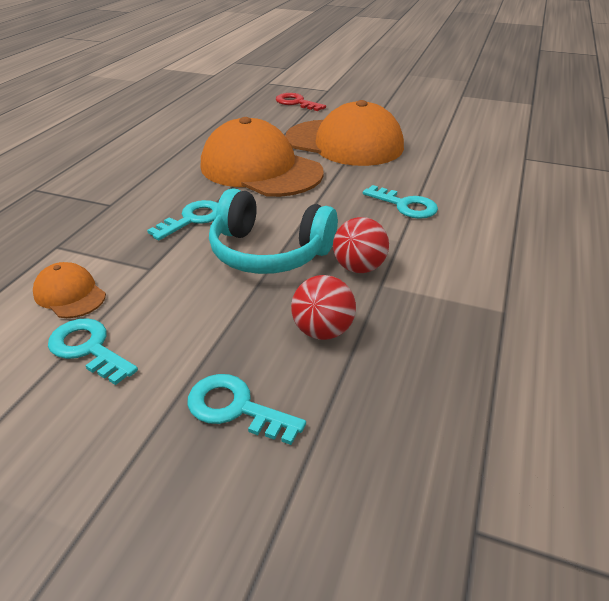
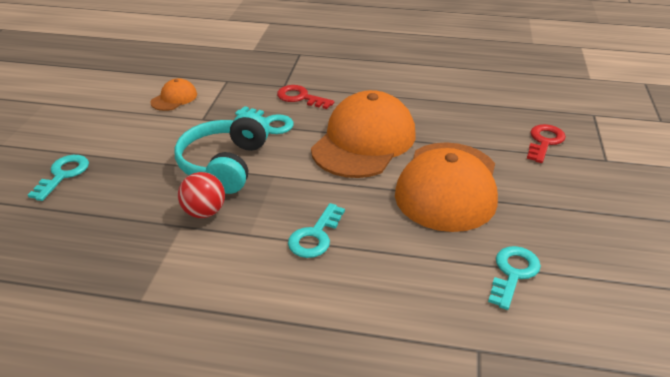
camera: 80 degrees right, 0 degrees up
turquoise key [48,318,138,385] -> turquoise key moved to [488,246,541,310]
red ball [291,275,356,340] -> none
none -> red key [277,85,334,109]

